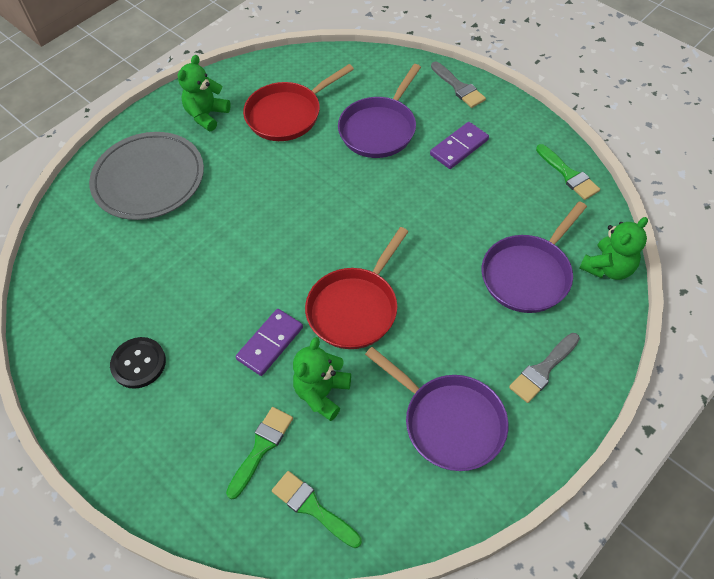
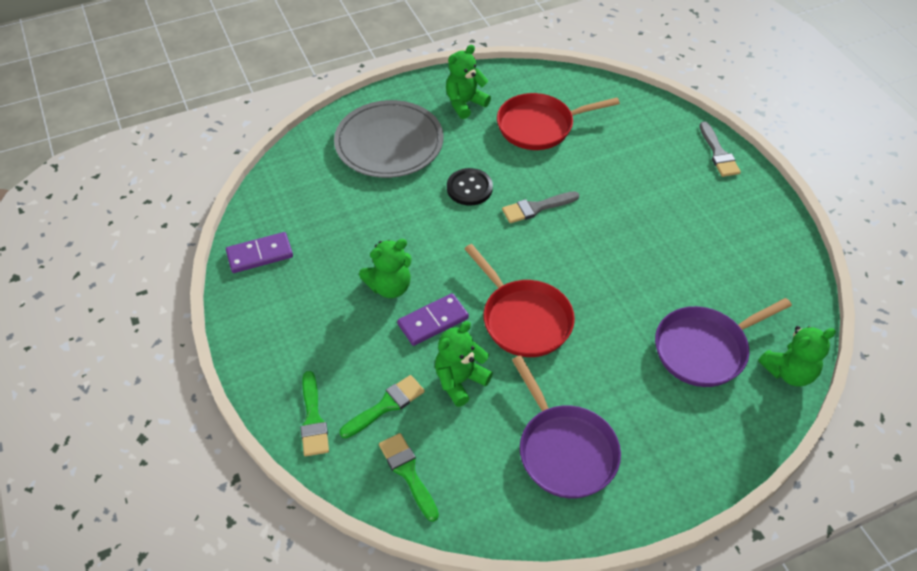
camera: 20 degrees right, 5 degrees down
black button [110,337,166,389] -> black button moved to [447,168,493,206]
red pan [305,227,409,349] -> red pan turned 90 degrees counterclockwise [464,244,575,357]
purple pan [338,64,421,158] -> none
purple domino [430,122,489,169] -> purple domino moved to [226,232,293,273]
grey brush [509,333,580,403] -> grey brush moved to [502,191,579,223]
green brush [536,144,600,200] -> green brush moved to [300,371,329,456]
none -> green teddy bear [359,239,411,298]

